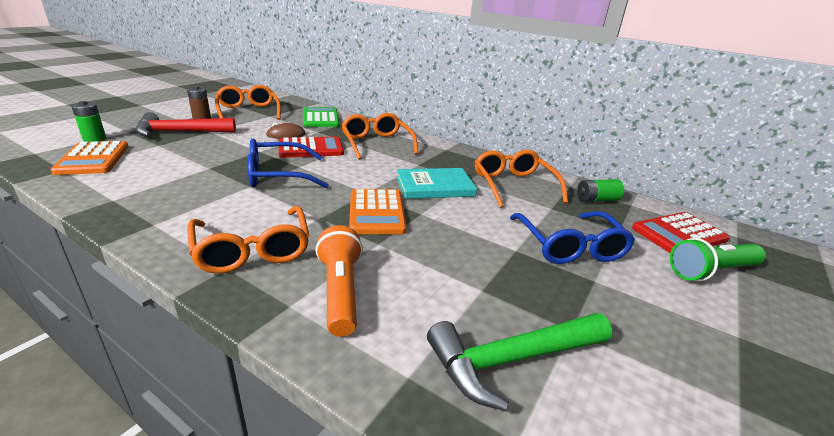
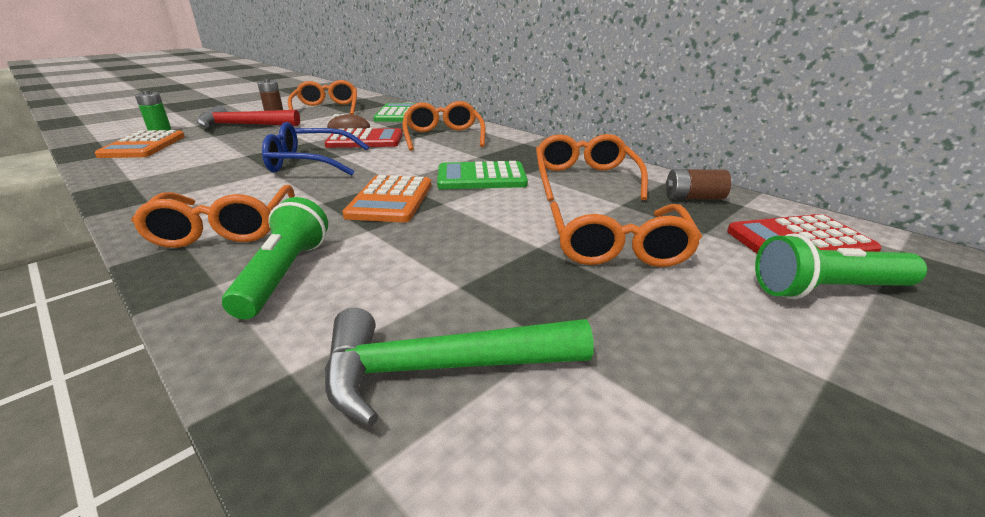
camera: 15 degrees right, 0 degrees up
orange flashlight [315,225,363,337] -> green flashlight [222,197,328,319]
turquoise book [397,168,477,199] -> green calculator [437,161,528,189]
blue glasses [510,211,635,264] -> orange glasses [550,201,702,267]
green battery [577,179,624,202] -> brown battery [666,169,731,199]

